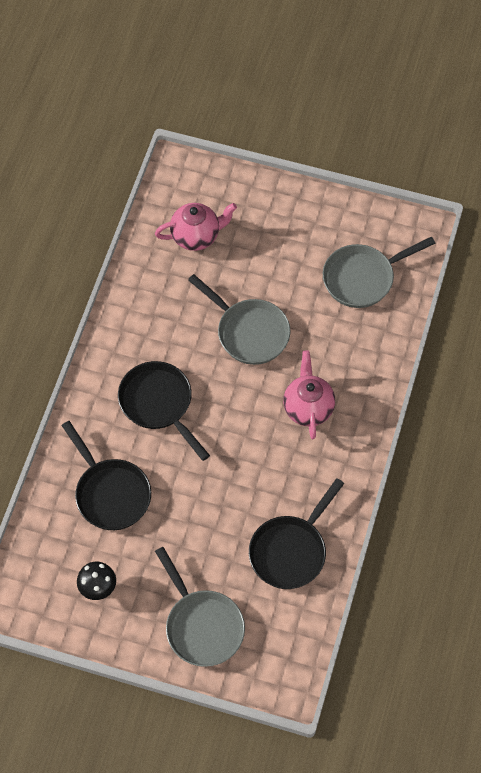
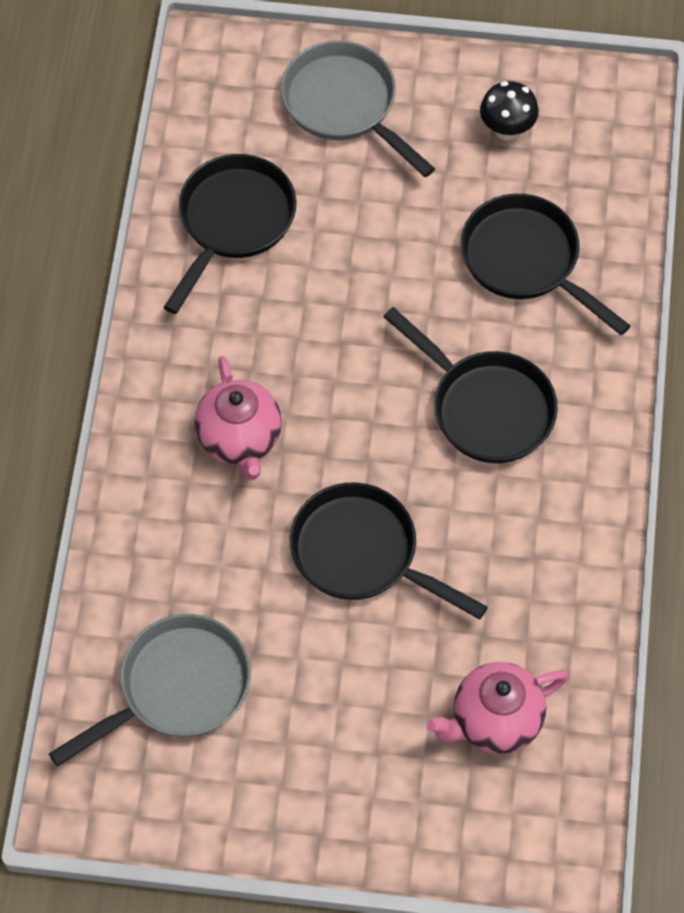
camera: 170 degrees right, 0 degrees up
grey pan [188,274,291,365] -> black pan [289,482,488,620]

